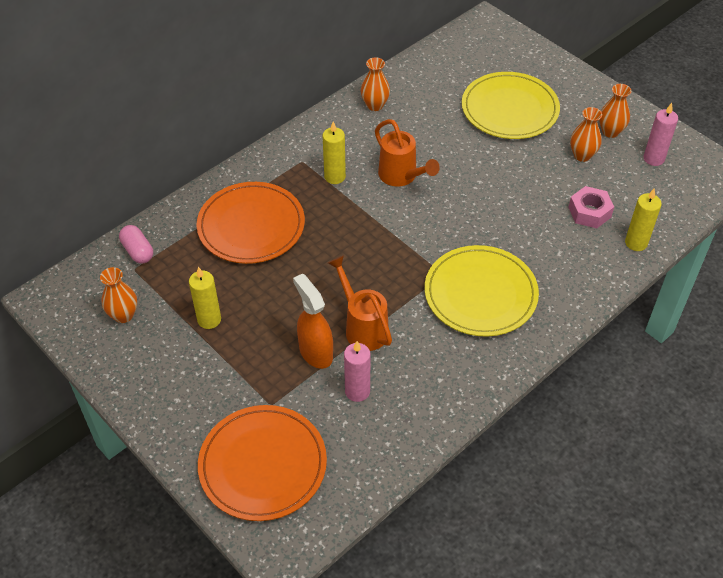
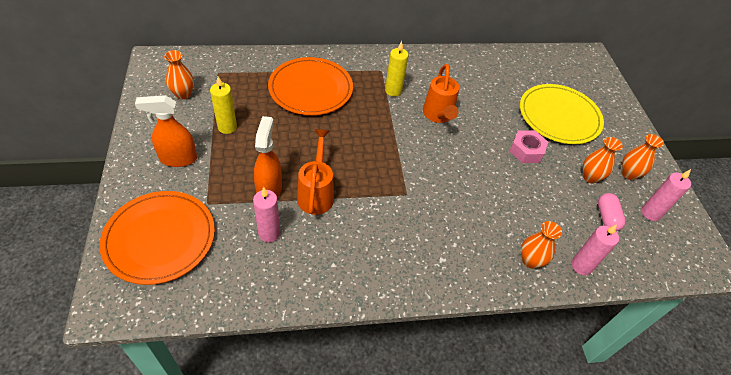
camera: 30 degrees right, 0 degrees up
pink capsule [119,225,153,264] -> pink capsule moved to [598,193,626,231]
orange vase [361,57,390,111] -> orange vase moved to [521,221,562,269]
yellow plate [425,245,539,337] -> none
pink nut [568,186,614,228] -> pink nut moved to [510,130,548,163]
yellow candle [625,189,662,251] -> pink candle [571,224,619,275]
none -> orange spray bottle [135,95,197,167]

